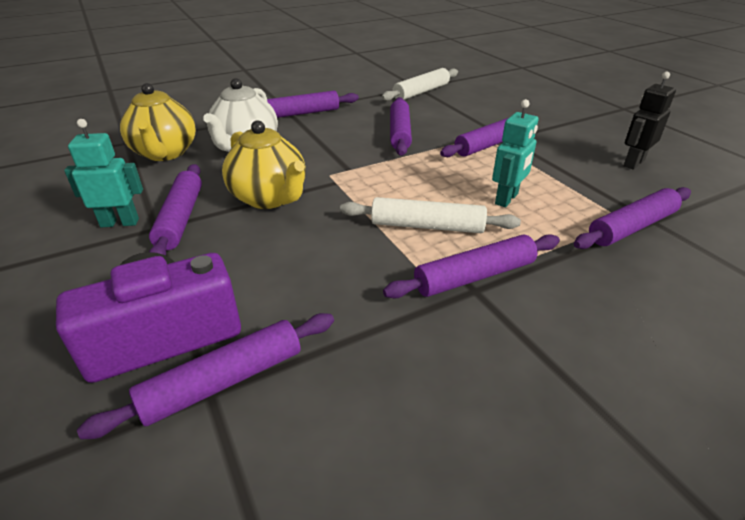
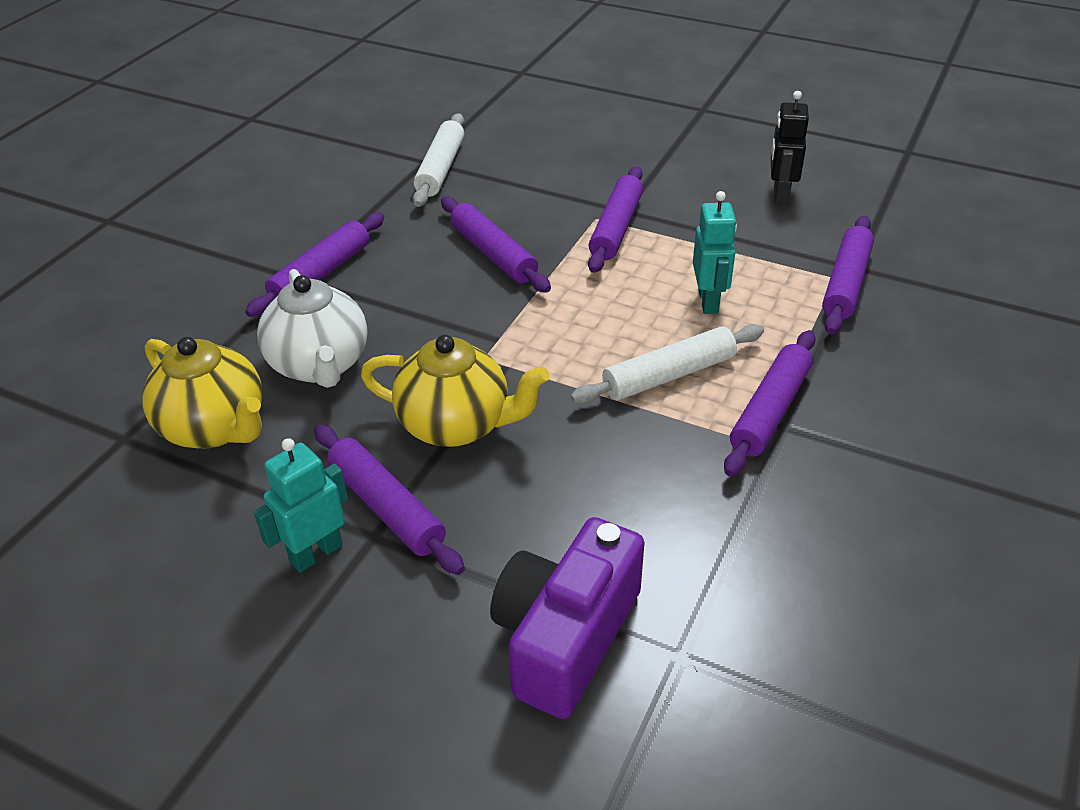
camera: 35 degrees left, 5 degrees up
purple rolling pin [77,313,334,440] -> none

